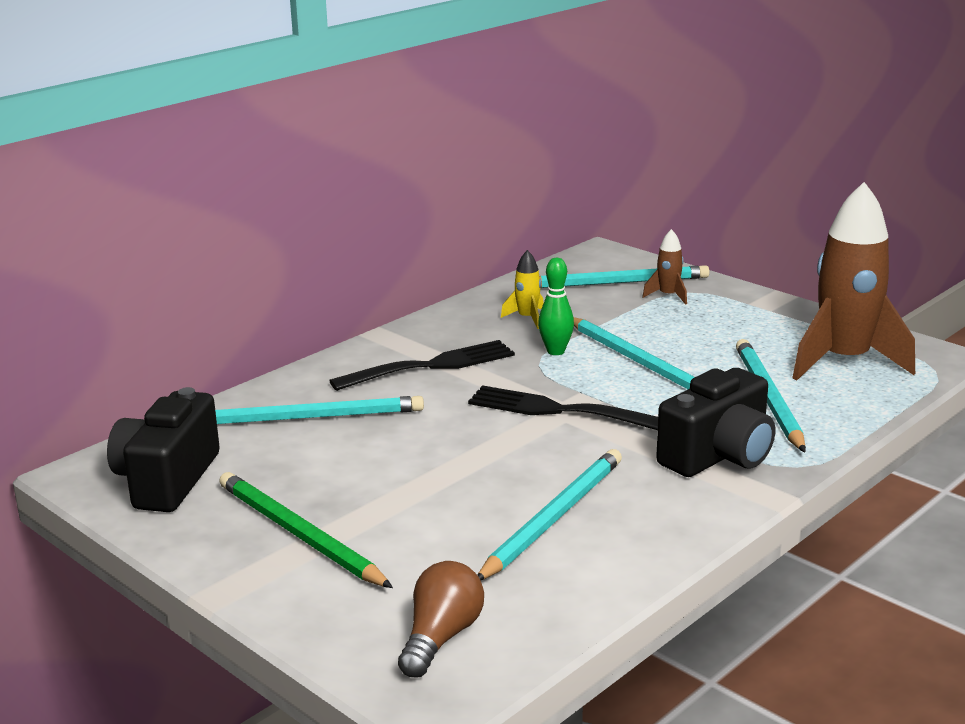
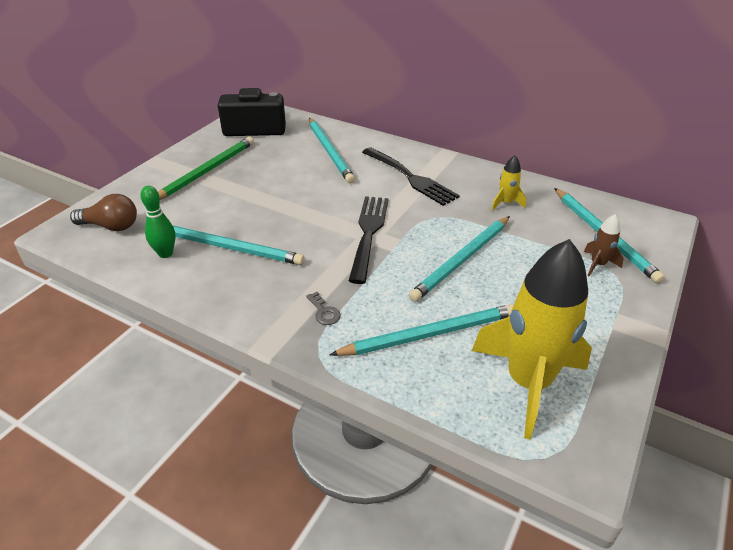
camera: 75 degrees right, 15 degrees up
green bowling pin [538,258,574,355] -> green bowling pin moved to [140,185,176,258]
black camera [656,368,775,477] -> grey key [306,292,341,325]
brown rocket [793,182,915,380] -> yellow rocket [472,239,592,440]

